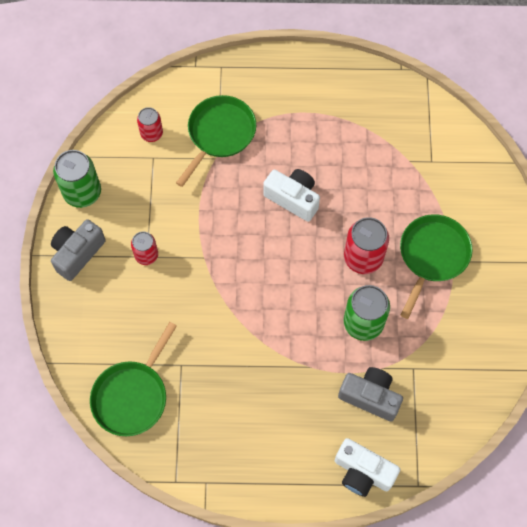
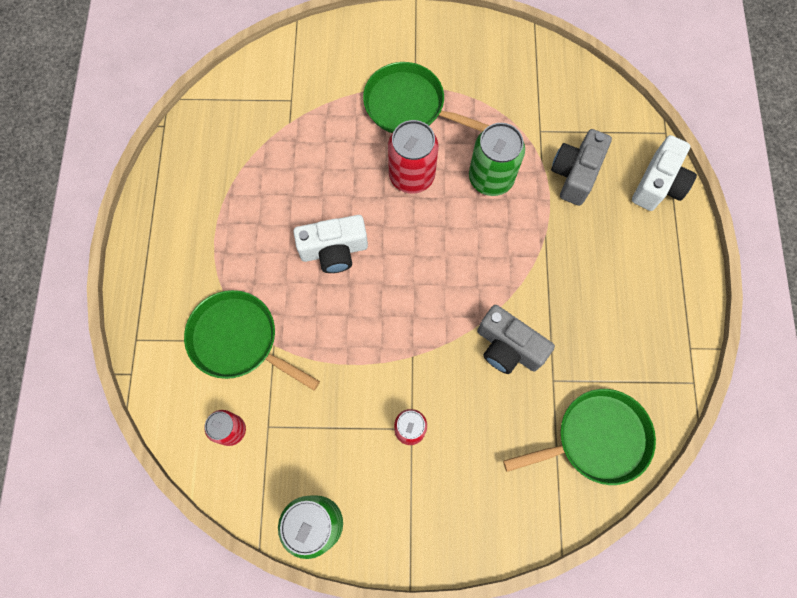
camera: 90 degrees left, 5 degrees up
grey camera [51,219,106,281] -> grey camera moved to [477,305,555,374]
green pan [90,322,177,436] -> green pan turned 45 degrees counterclockwise [503,389,656,485]
white camera [263,169,320,222] -> white camera turned 135 degrees counterclockwise [294,215,368,273]

